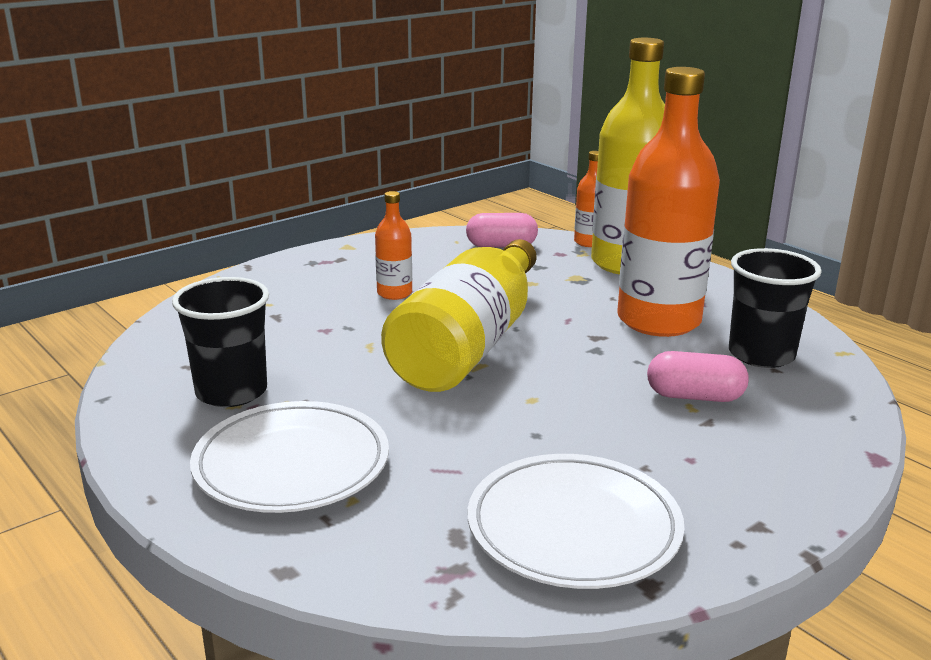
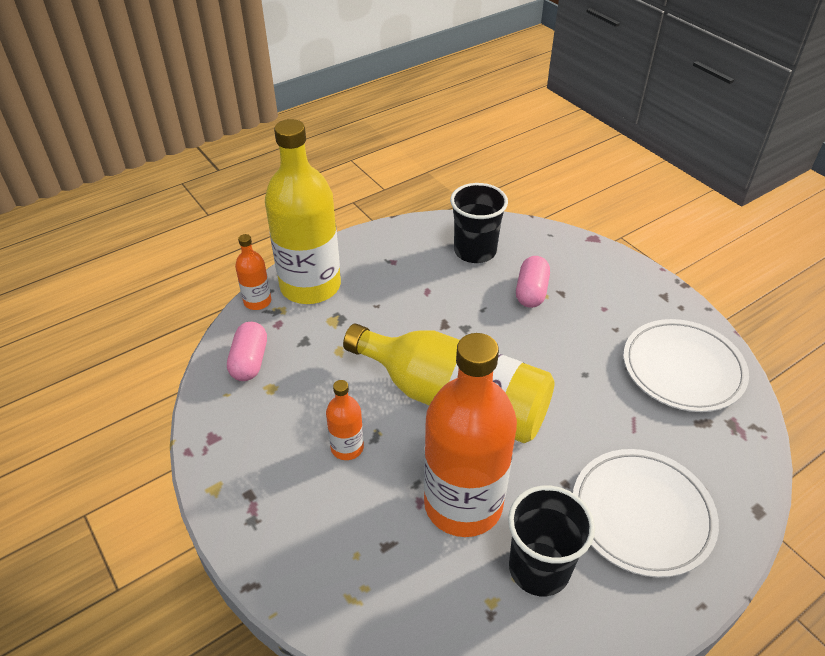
camera: 85 degrees left, 20 degrees up
orange bottle [617,67,720,337] -> orange bottle moved to [424,333,517,537]

